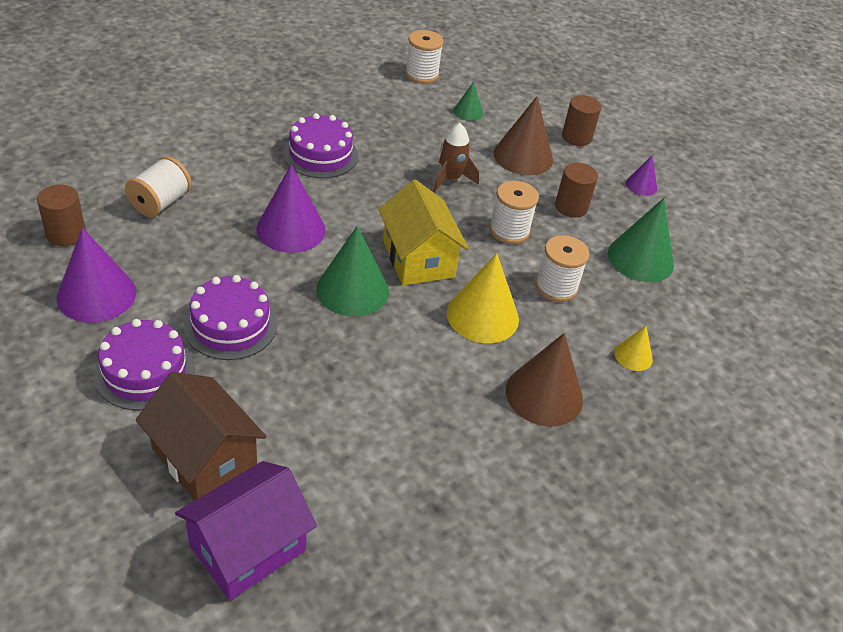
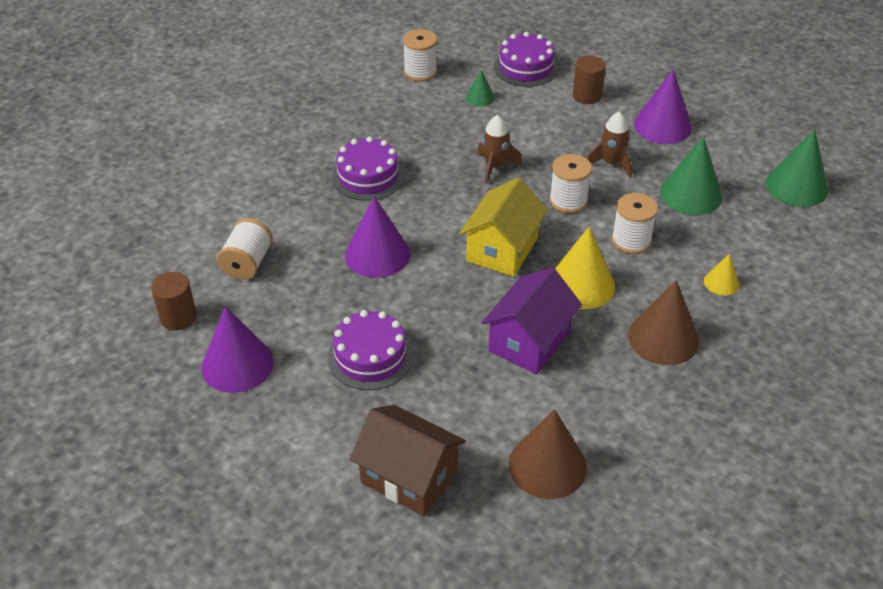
camera: 10 degrees left, 0 degrees up
purple cake [94,319,195,410] -> purple cake moved to [494,32,558,87]
purple house [175,461,317,600] -> purple house moved to [481,267,582,375]
green cone [316,226,389,317] -> green cone moved to [766,129,828,207]
yellow house [378,180,469,286] -> yellow house turned 60 degrees clockwise [459,178,548,277]
brown cone [494,96,553,175] -> brown cone moved to [508,409,587,499]
brown cylinder [555,163,598,218] -> brown rocket [587,112,632,178]
purple cone [626,156,657,196] -> purple cone [634,69,692,144], size x1.92

